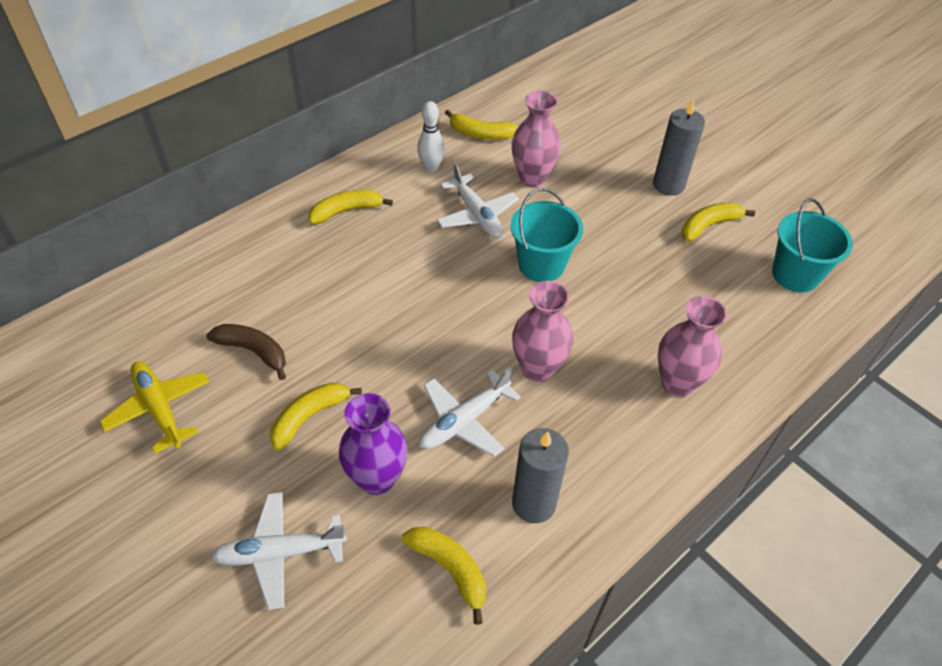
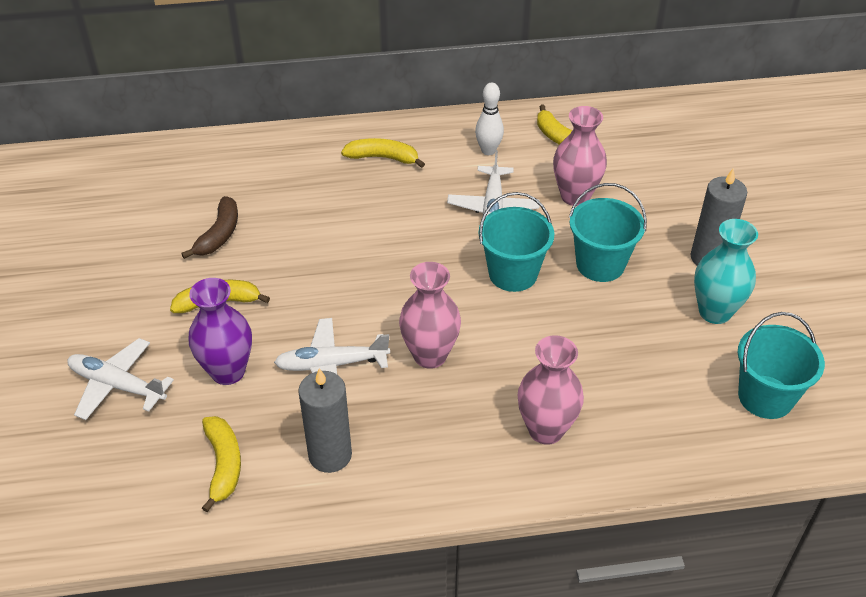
camera: 35 degrees right, 5 degrees down
yellow plane [100,361,209,454] -> none
brown banana [206,324,286,380] -> brown banana turned 45 degrees clockwise [181,196,238,259]
yellow banana [682,202,755,242] -> turquoise vase [694,219,758,324]
none -> turquoise bucket [569,183,647,282]

